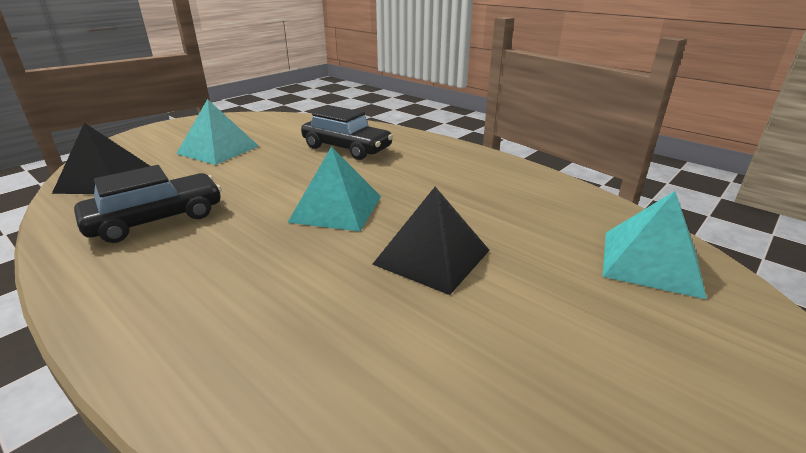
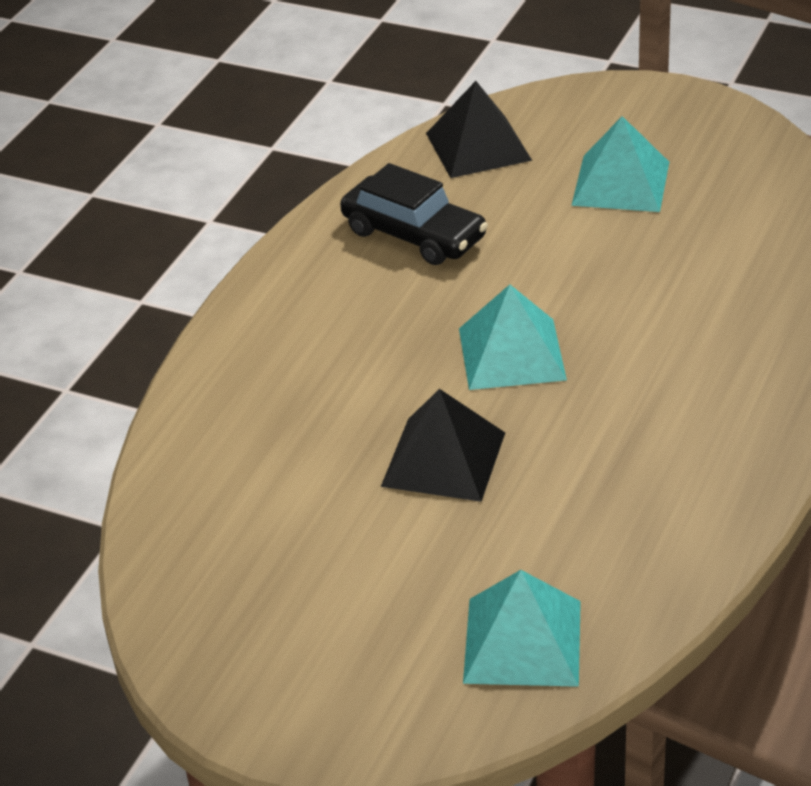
camera: 75 degrees right, 10 degrees up
black car [301,106,393,160] -> none

